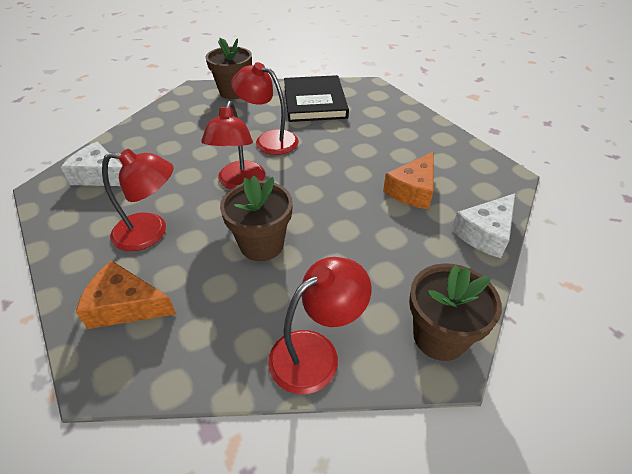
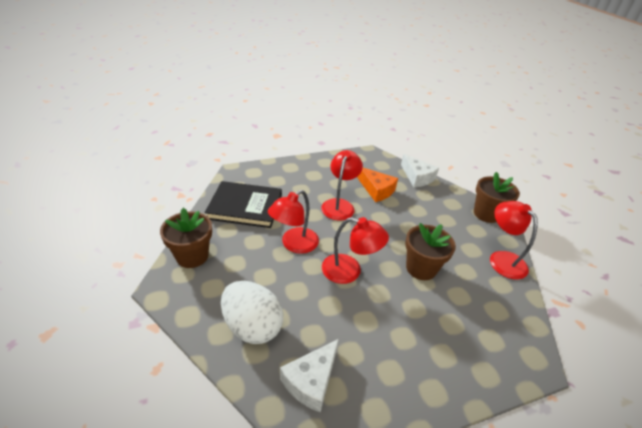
camera: 80 degrees left, 5 degrees down
orange cheese [76,260,176,329] -> none
red lamp [102,149,174,251] -> red lamp moved to [321,150,363,220]
none -> white egg [221,281,283,344]

